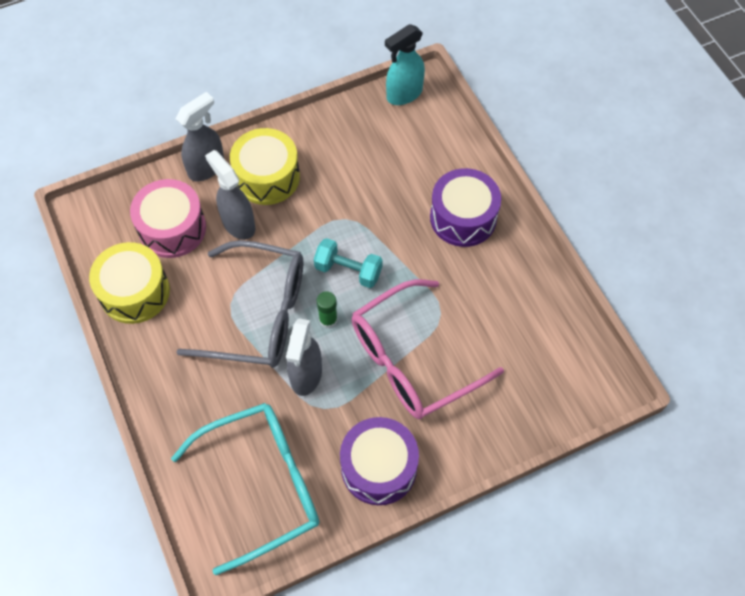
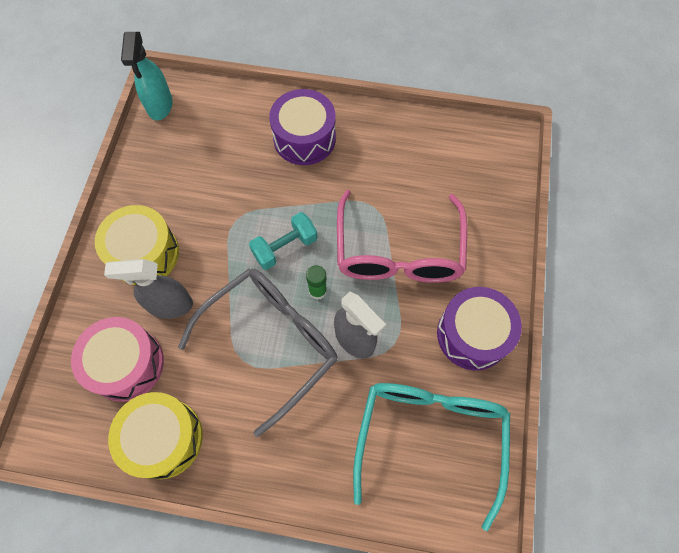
camera: 55 degrees left, 5 degrees up
grey spray bottle [176,92,224,181] -> none

